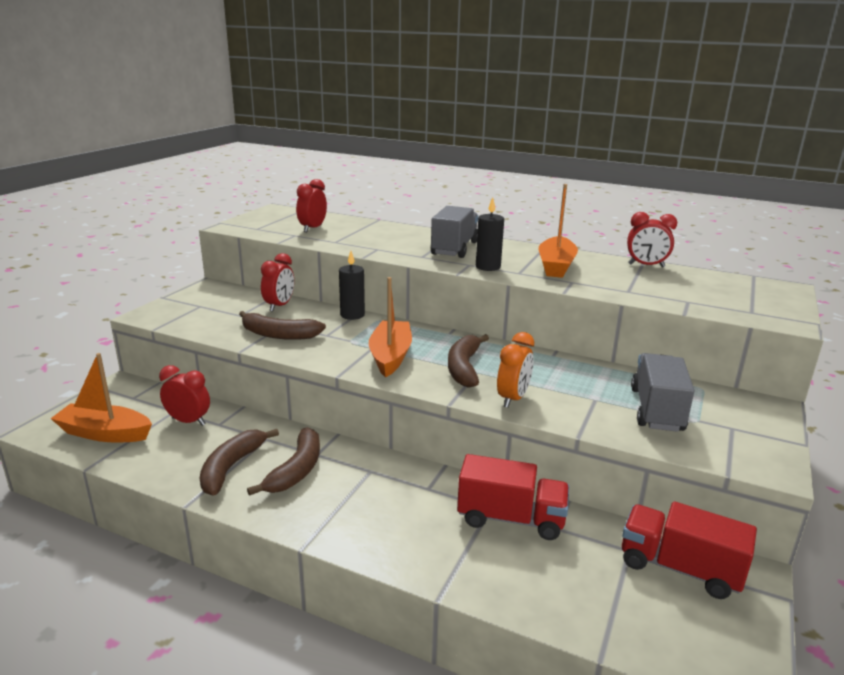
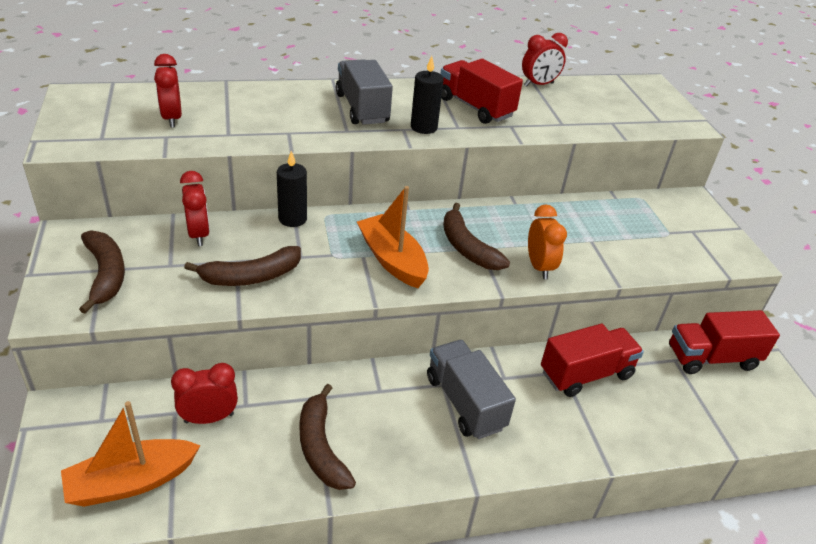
camera: 40 degrees left, 15 degrees up
brown banana [247,427,320,496] -> brown banana moved to [79,230,125,314]
orange boat [539,184,578,278] -> red truck [440,59,523,124]
grey truck [631,353,694,432] -> grey truck moved to [427,340,516,439]

